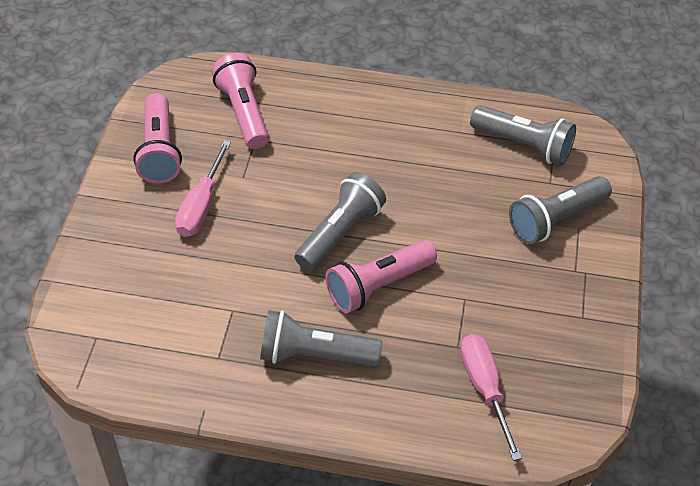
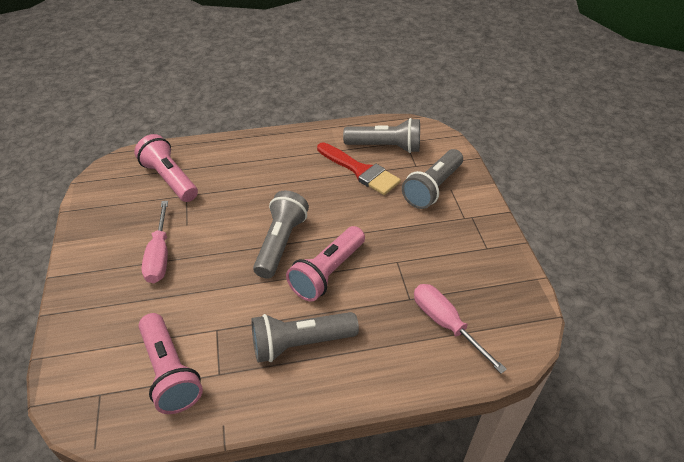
camera: 20 degrees left, 5 degrees down
pink flashlight [133,93,182,183] -> pink flashlight moved to [138,313,203,414]
none -> red brush [317,142,401,195]

